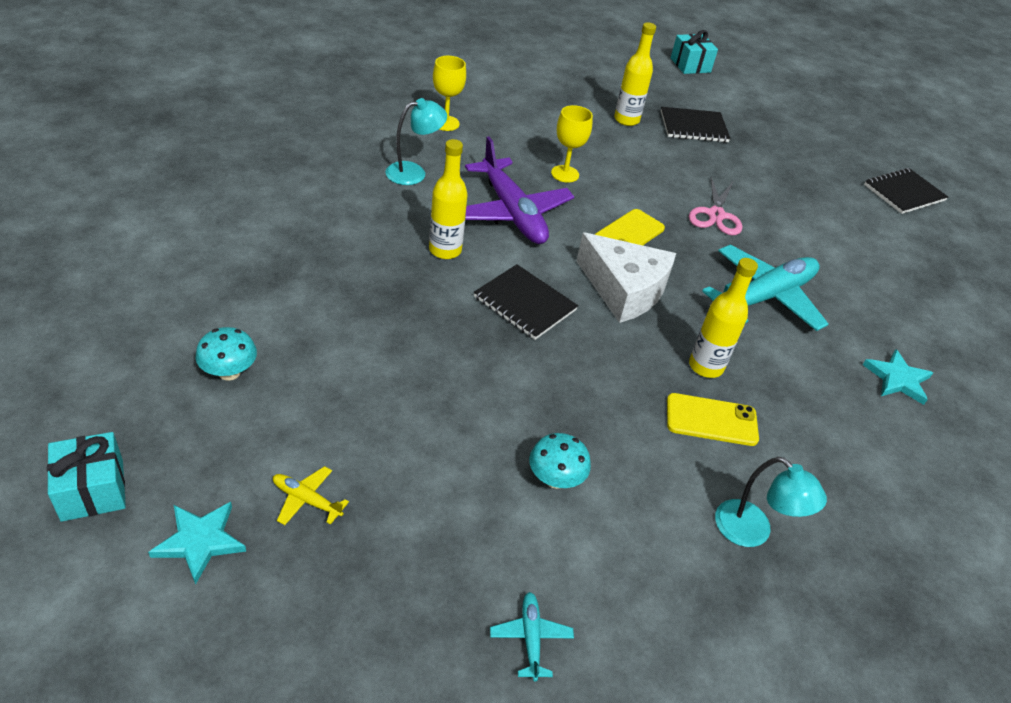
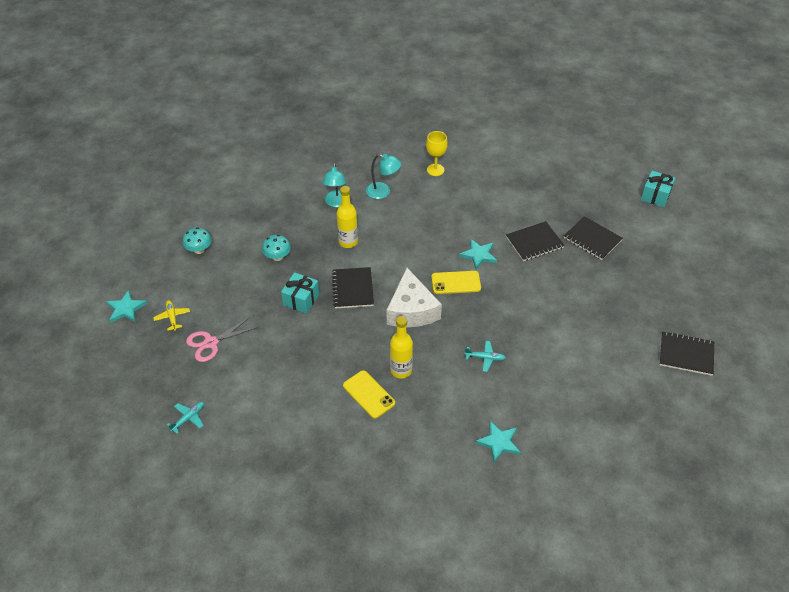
camera: 50 degrees right, 5 degrees up
turquoise gift [47,432,126,522] -> turquoise gift moved to [281,272,319,314]
purple plane [465,137,574,244] -> none
turquoise mushroom [529,433,591,489] -> turquoise mushroom moved to [262,235,291,261]
yellow goblet [551,105,593,183] -> none
yellow bottle [614,22,656,126] -> none
pink scissors [689,177,742,235] -> pink scissors moved to [186,317,256,362]
turquoise plane [702,245,828,331] -> turquoise plane [465,341,506,372], size x0.42
turquoise lamp [715,457,827,547] -> turquoise lamp moved to [322,163,346,208]
none -> turquoise star [459,239,497,270]
none -> black notebook [506,221,565,261]

